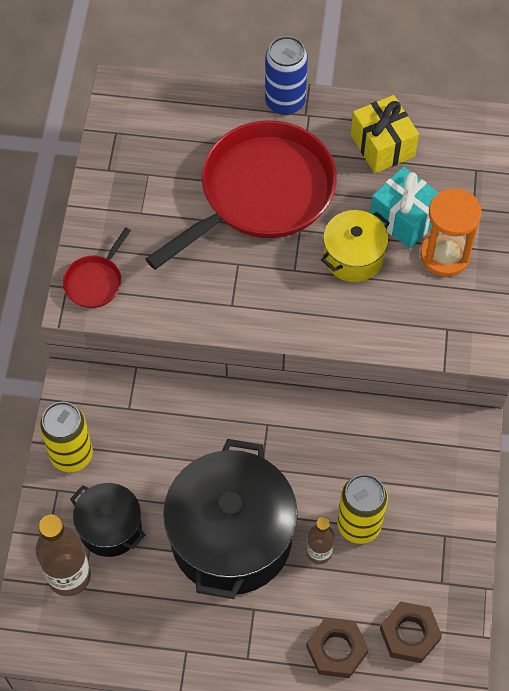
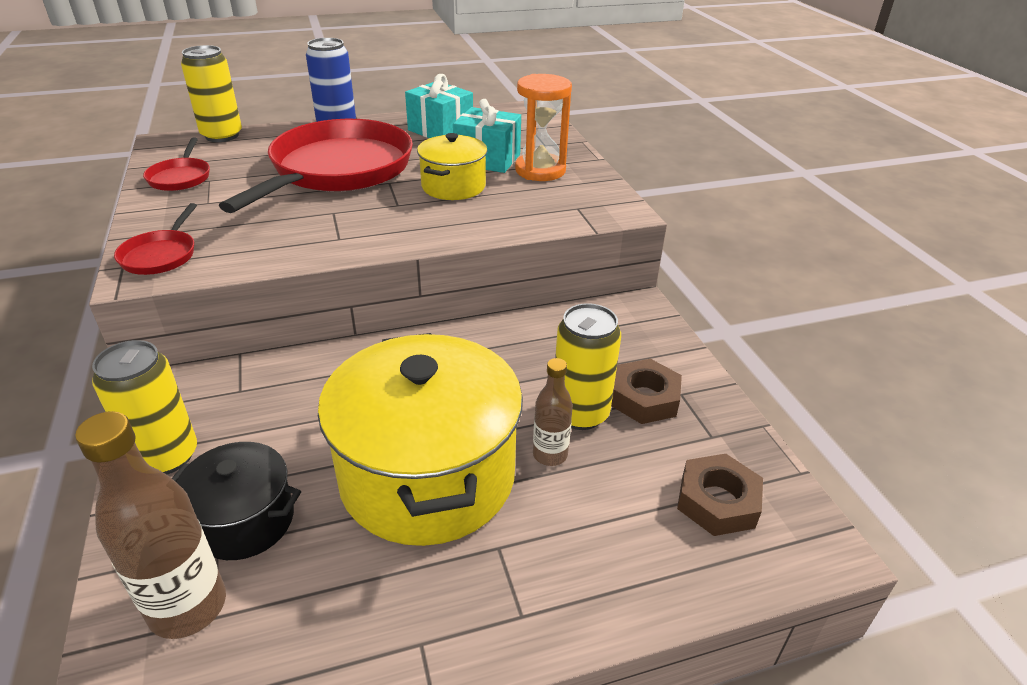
camera: 25 degrees left, 25 degrees down
black pot [163,439,298,599] -> yellow pot [318,333,523,546]
brown nut [306,618,368,678] -> brown nut moved to [611,359,682,424]
yellow gift [351,95,419,173] -> turquoise gift [405,74,473,138]
none -> red pan [143,138,210,191]
none -> yellow can [181,45,242,142]

